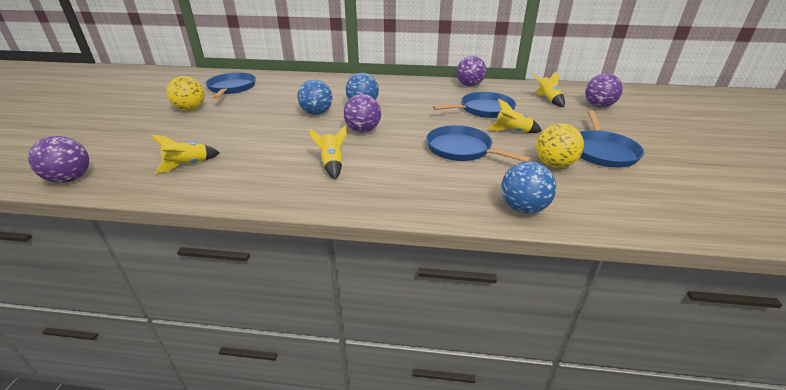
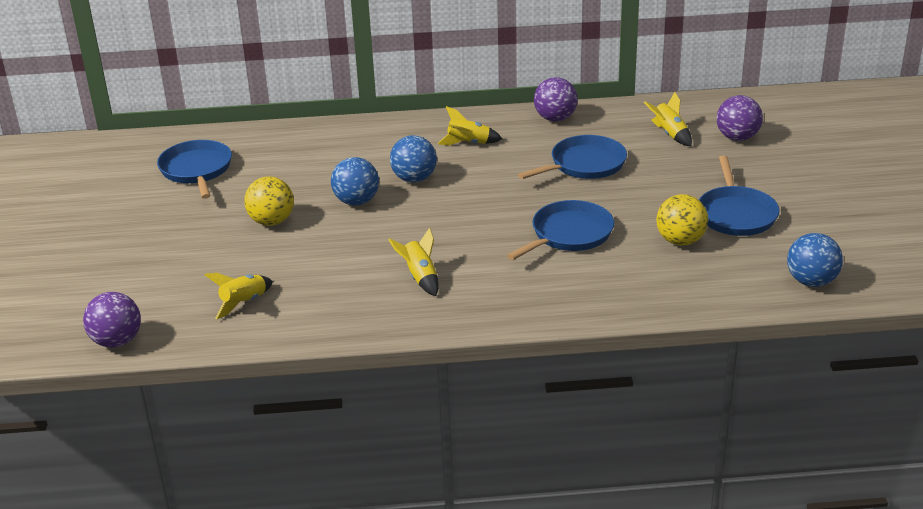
camera: 10 degrees left, 0 degrees up
yellow ball [167,76,205,111] -> yellow ball moved to [244,177,294,226]
purple ball [343,94,381,133] -> none
blue pan [426,125,531,162] -> blue pan turned 105 degrees clockwise [507,200,614,260]
yellow rocket [487,99,542,133] -> yellow rocket moved to [438,106,502,146]
blue ball [501,161,556,214] -> blue ball moved to [787,233,843,287]

